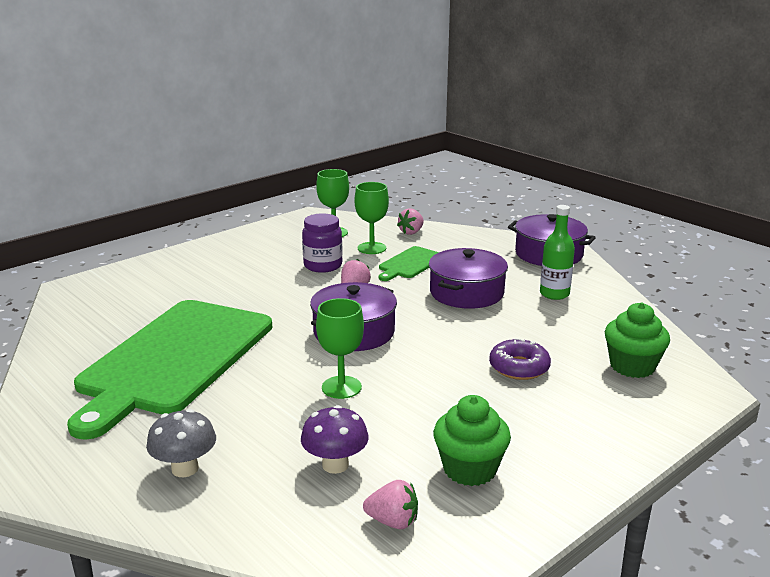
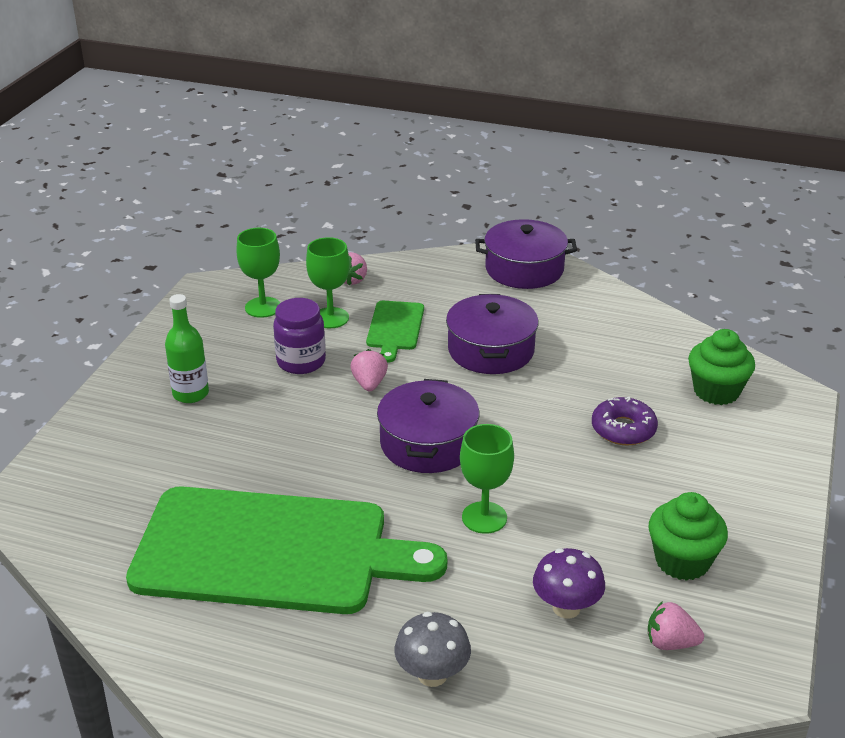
camera: 30 degrees left, 10 degrees up
green cutting board [67,300,272,440] -> green cutting board turned 75 degrees counterclockwise [126,486,447,614]
pink strawberry [363,480,418,529] -> pink strawberry turned 150 degrees counterclockwise [648,601,704,650]
green bottle [540,205,575,300] -> green bottle moved to [165,294,209,403]

